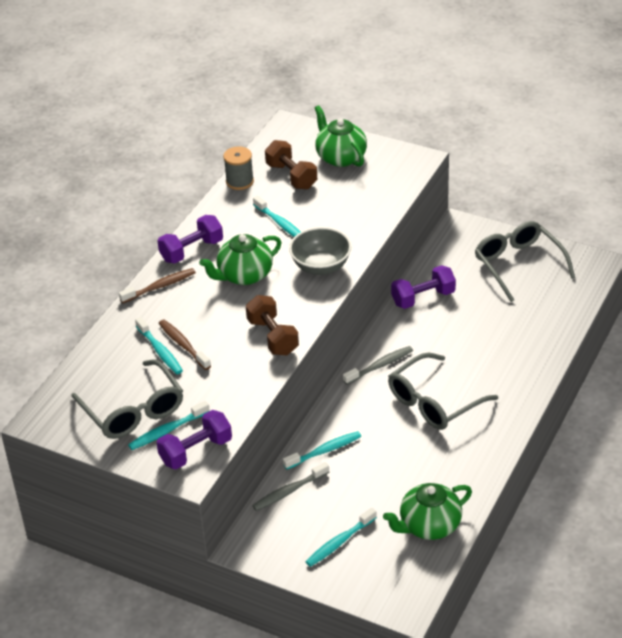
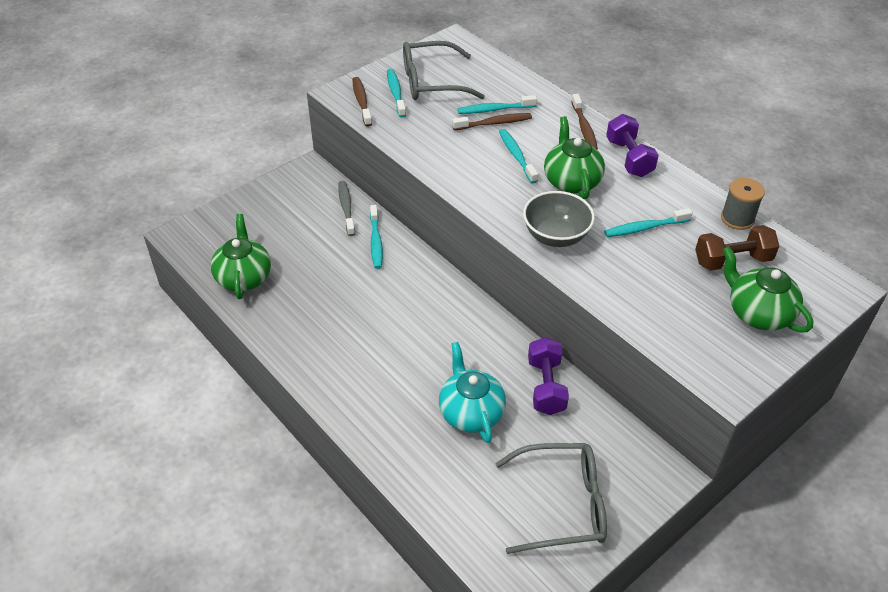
camera: 110 degrees right, 5 degrees up
purple dumbbell [156,410,232,469] -> brown toothbrush [352,77,372,127]
brown dumbbell [246,295,299,355] -> none
turquoise toothbrush [305,508,377,567] -> turquoise toothbrush moved to [499,129,538,183]
green teapot [315,106,367,167] -> green teapot turned 120 degrees counterclockwise [723,246,813,333]
grey toothbrush [343,346,413,385] -> none
grey glasses [388,353,498,430] -> none
none -> turquoise teapot [439,342,506,443]

